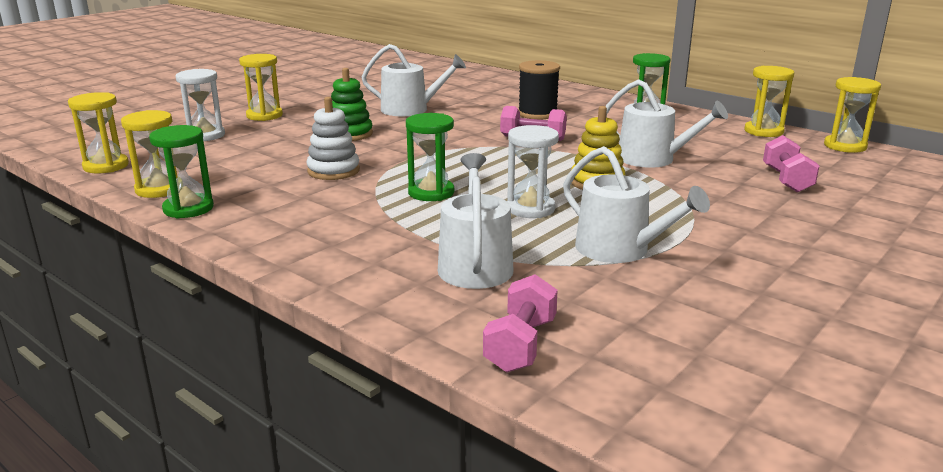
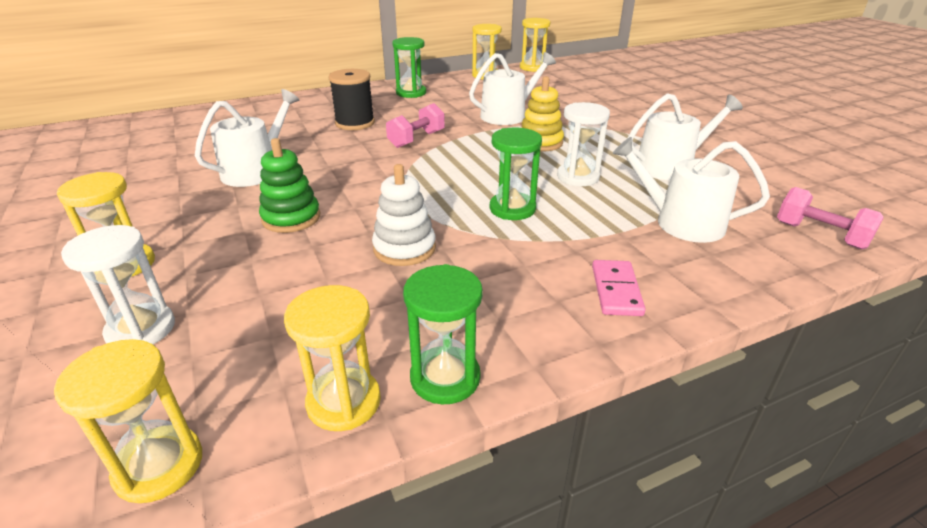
camera: 65 degrees left, 10 degrees up
pink dumbbell [763,135,819,193] -> none
none -> pink domino [592,260,646,316]

